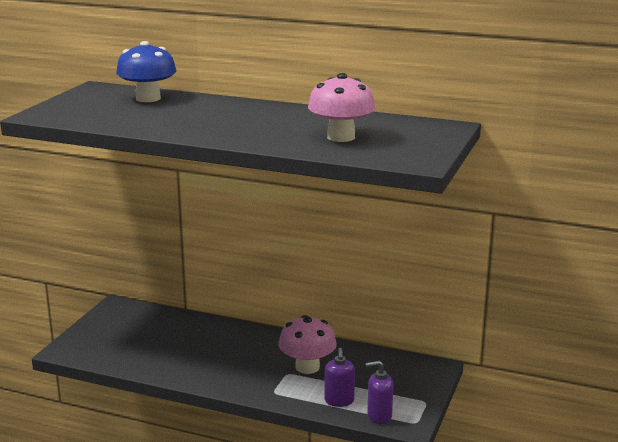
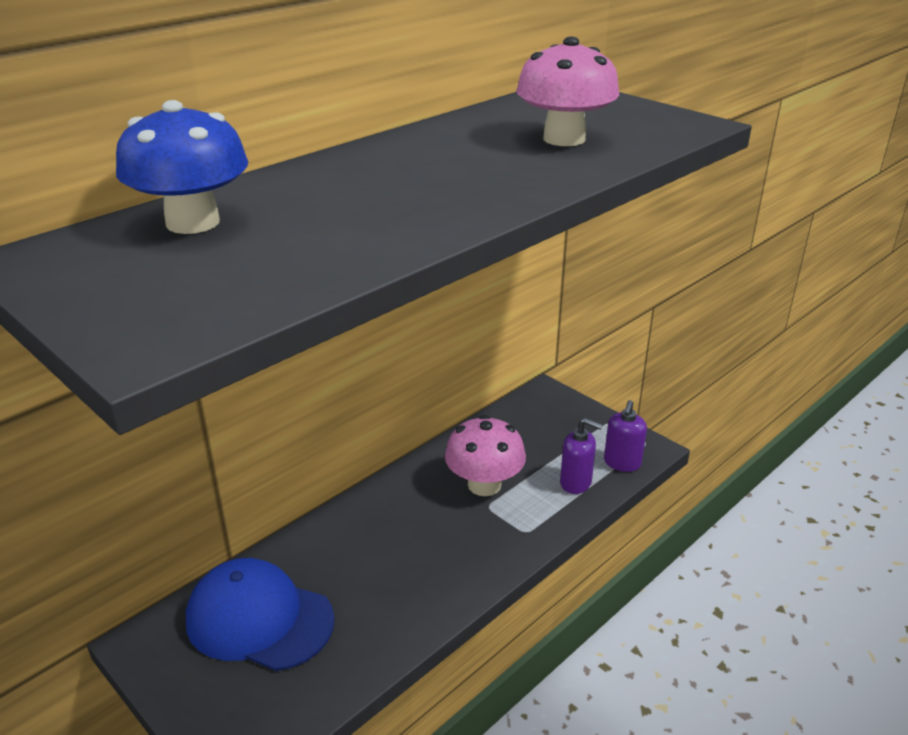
camera: 65 degrees left, 10 degrees up
none -> blue cap [186,558,335,671]

